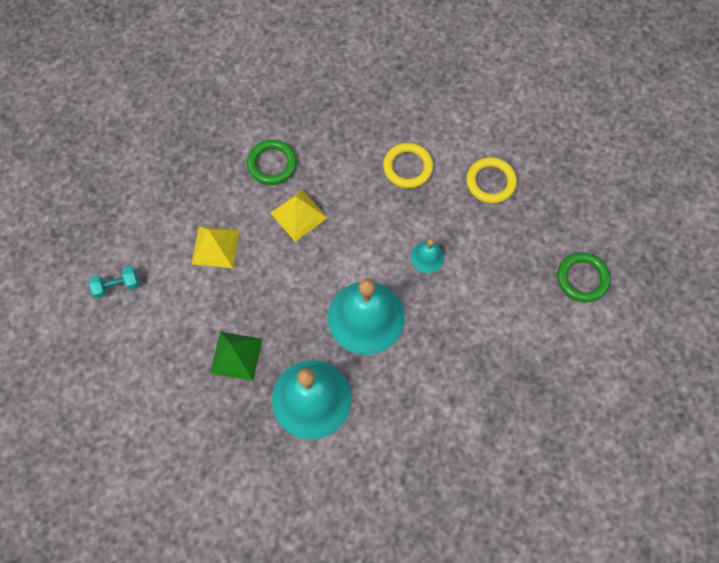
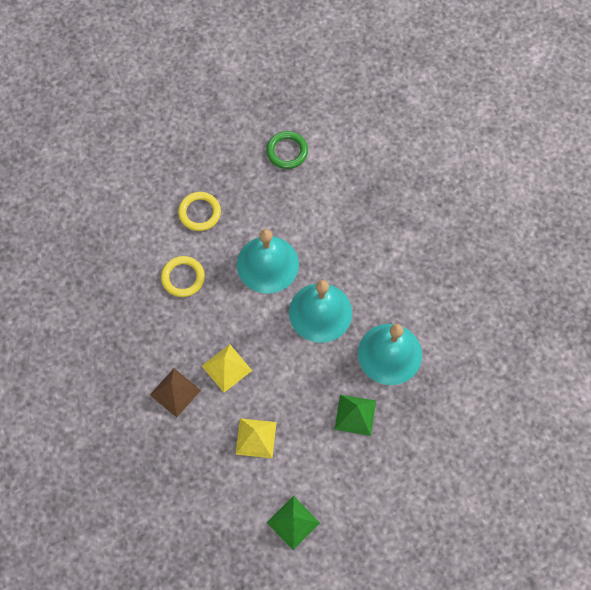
camera: 90 degrees left, 0 degrees up
turquoise dumbbell [89,266,139,299] -> green pyramid [266,496,320,550]
green ring [247,139,297,185] -> brown pyramid [150,368,201,417]
turquoise bell [411,239,444,273] -> turquoise bell [237,229,299,294], size x2.23

